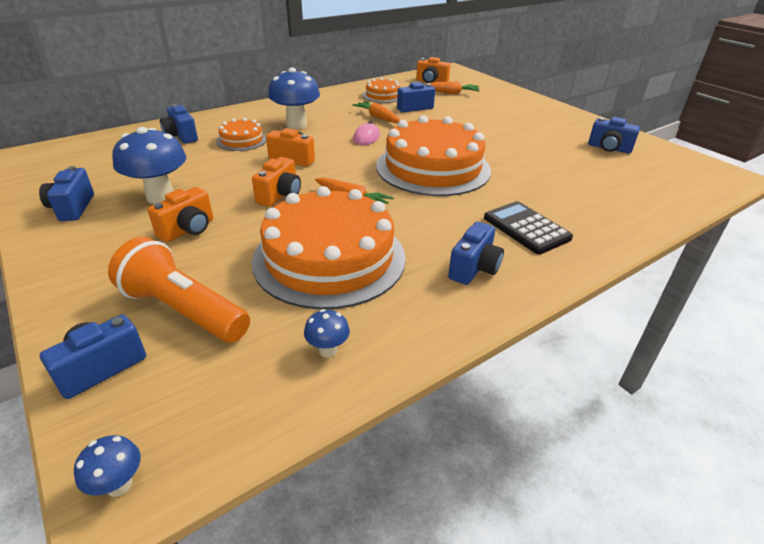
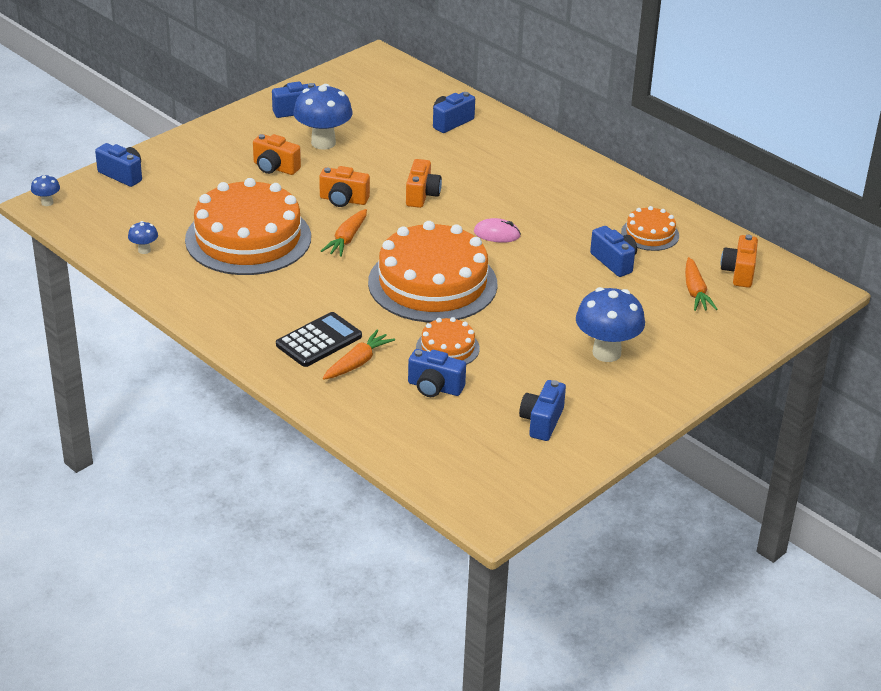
camera: 80 degrees right, 0 degrees up
orange flashlight [108,237,250,343] -> none
orange cake [216,118,266,151] -> orange cake moved to [416,317,480,365]
blue mushroom [268,68,320,129] -> blue mushroom moved to [576,287,645,362]
orange carrot [352,101,400,123] -> orange carrot moved to [323,330,395,380]
blue camera [448,222,504,285] -> blue camera moved to [408,349,466,397]

